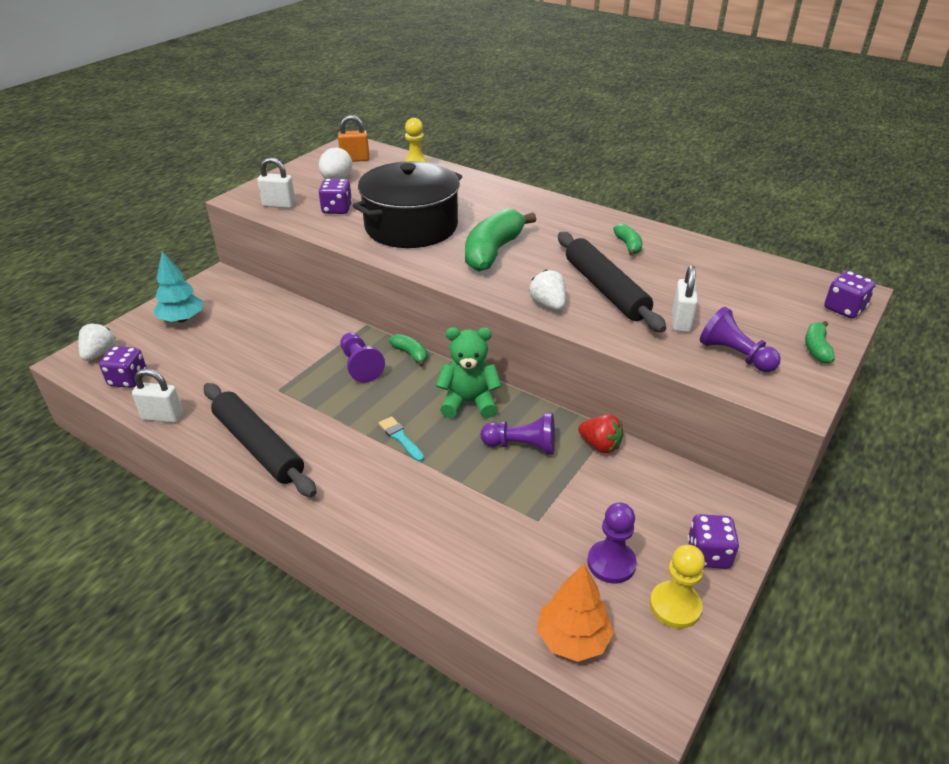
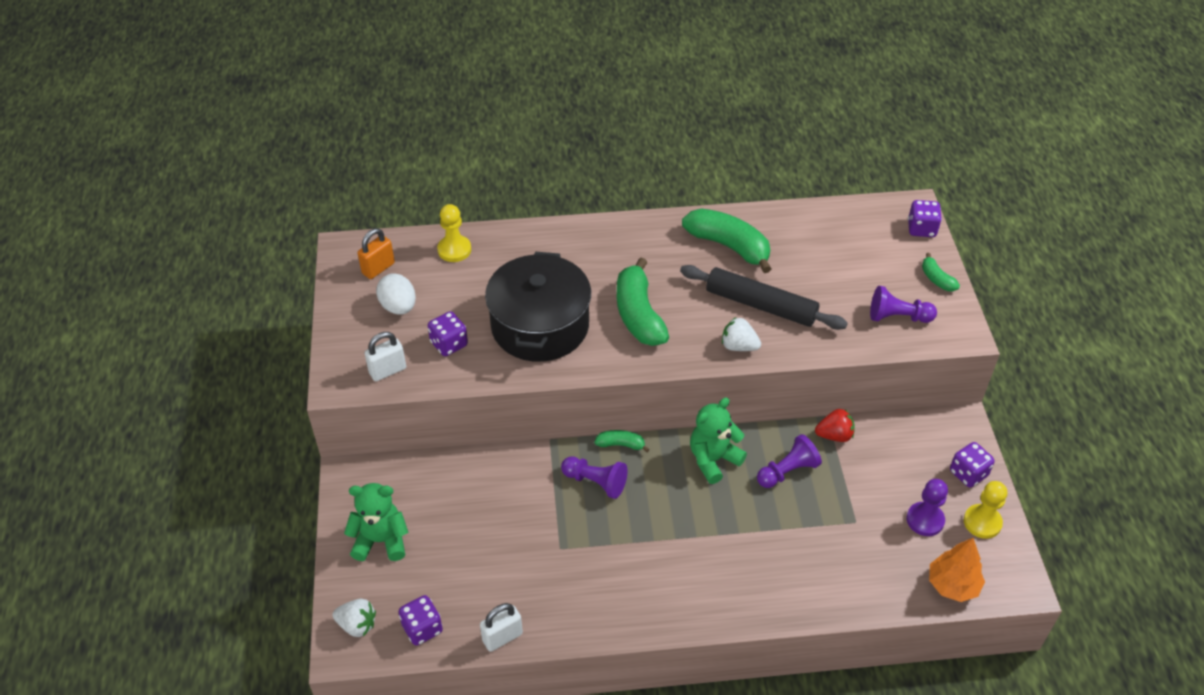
camera: 40 degrees left, 10 degrees up
white strawberry [78,322,116,361] -> white strawberry turned 135 degrees clockwise [333,599,376,637]
turquoise tree [154,251,203,322] -> green teddy bear [344,483,408,561]
black rolling pin [204,383,317,497] -> none
turquoise brush [379,416,424,462] -> none
green banana [613,224,642,256] -> green banana [682,208,772,273], size x2.06
white padlock [672,266,698,332] -> none

